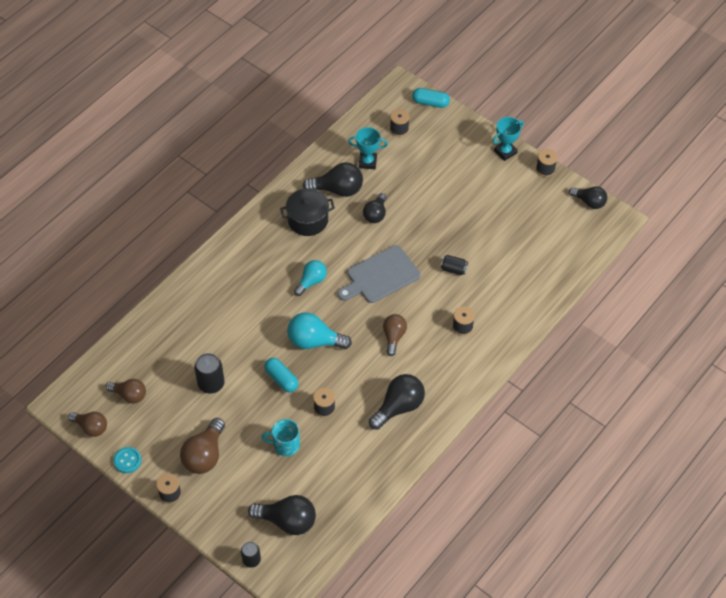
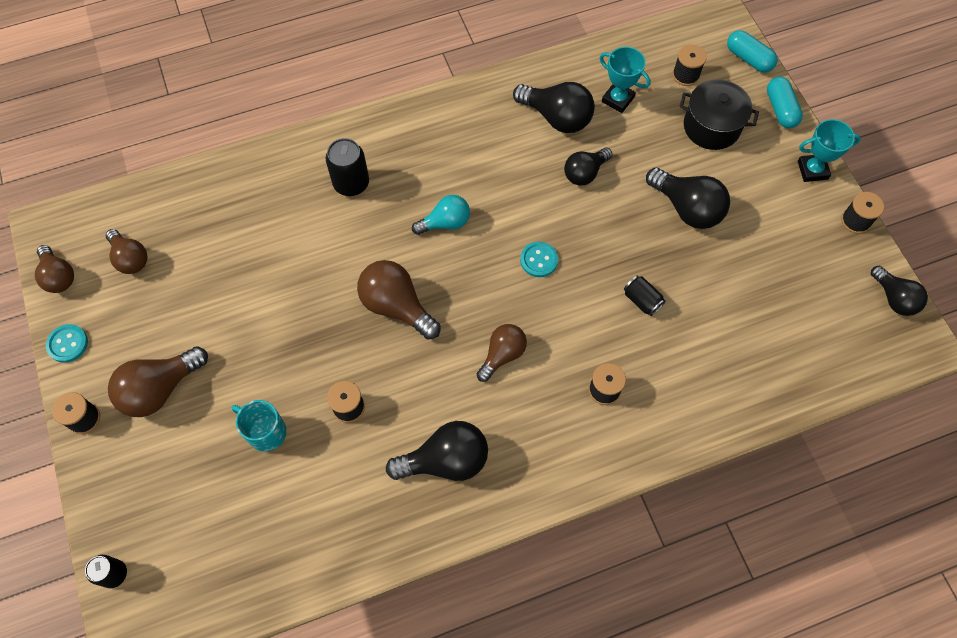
camera: 30 degrees right, 10 degrees up
black can [194,353,224,394] -> black can moved to [326,138,369,196]
black light bulb [248,495,316,535] -> black light bulb moved to [646,167,730,229]
turquoise capsule [264,358,298,392] -> turquoise capsule moved to [767,77,803,128]
black pot [280,188,335,236] -> black pot moved to [680,80,759,150]
turquoise light bulb [287,312,352,349] -> brown light bulb [357,260,441,339]
grey cutting board [338,245,421,303] -> turquoise button [520,242,558,277]

